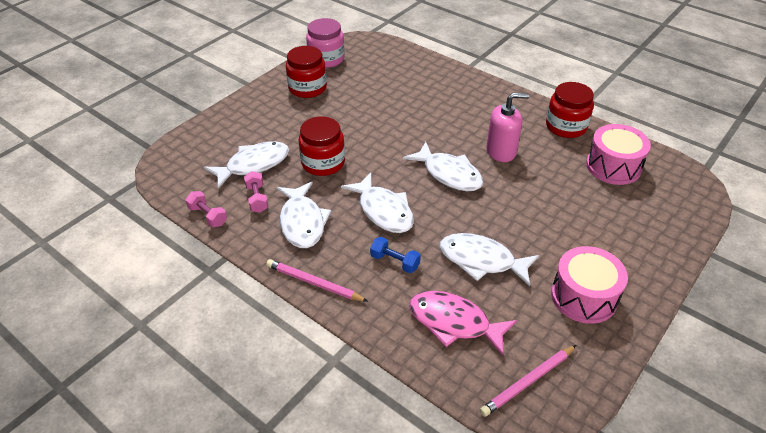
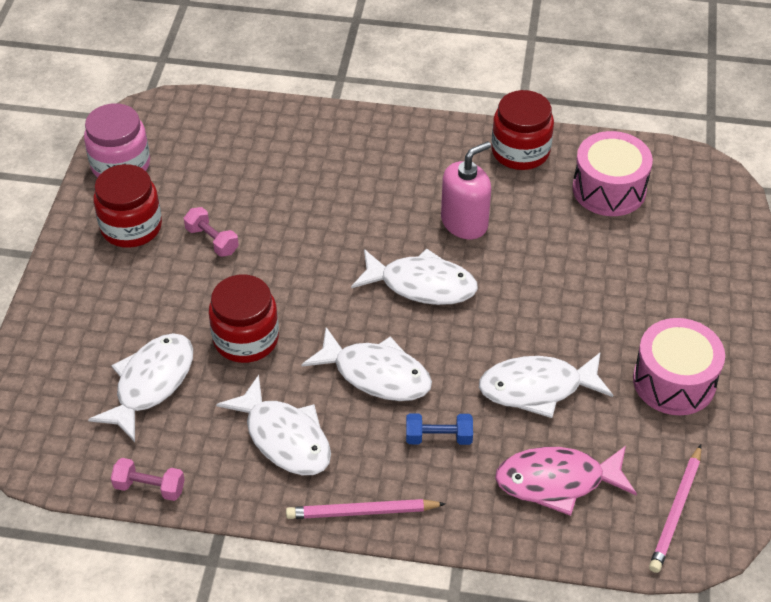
camera: 30 degrees left, 5 degrees up
pink dumbbell [244,171,268,213] -> pink dumbbell moved to [184,207,239,257]

